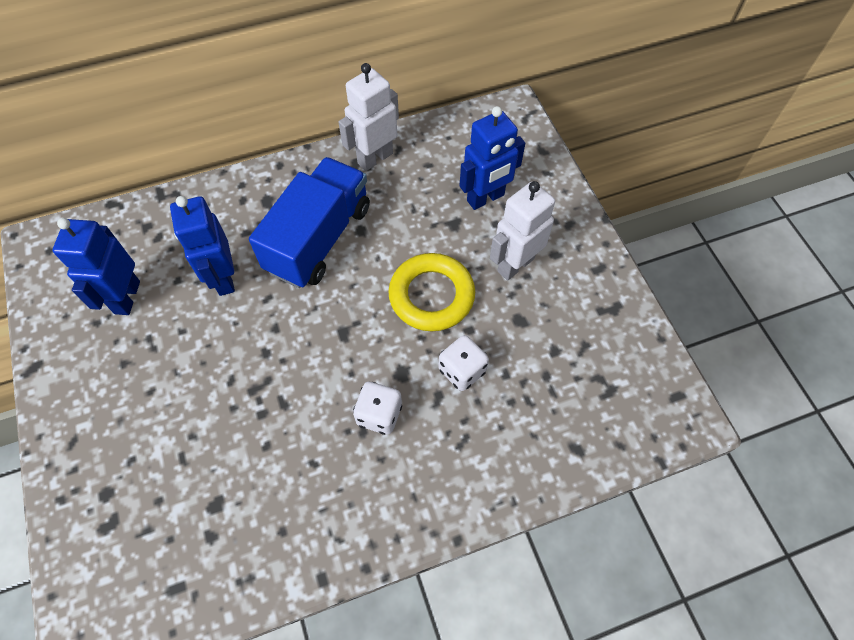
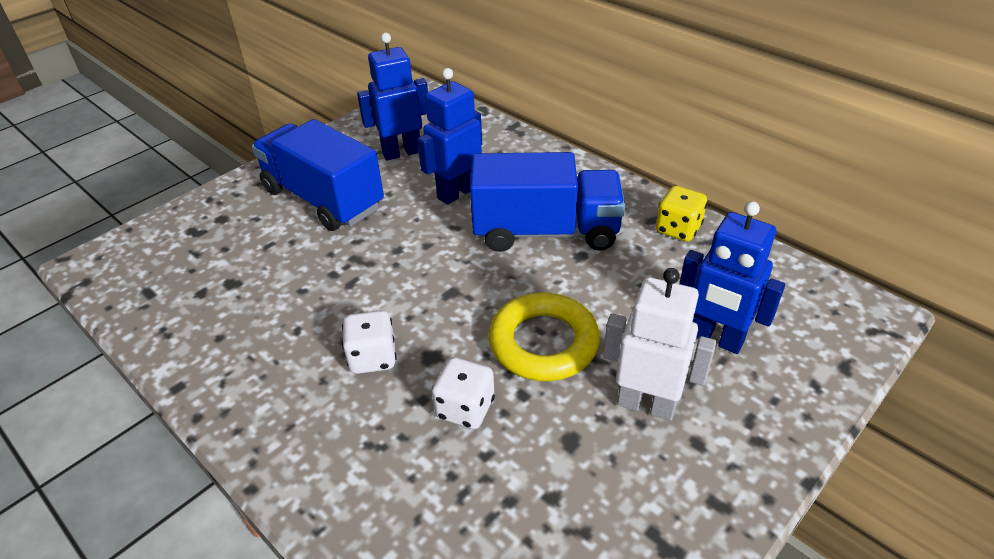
camera: 65 degrees right, 20 degrees down
white robot [339,63,399,171] -> yellow dice [656,186,707,241]
none -> blue truck [252,119,384,231]

